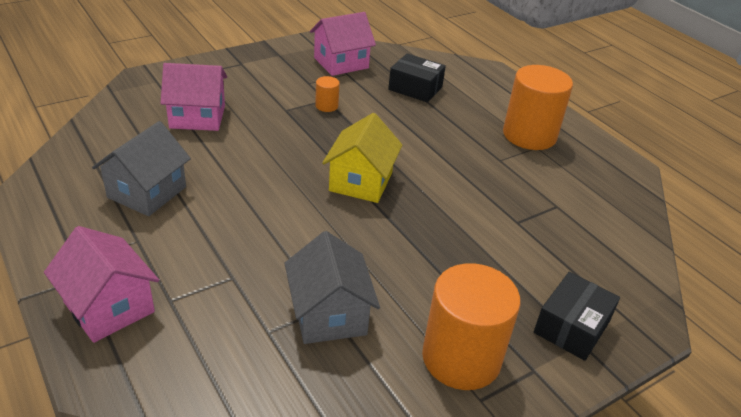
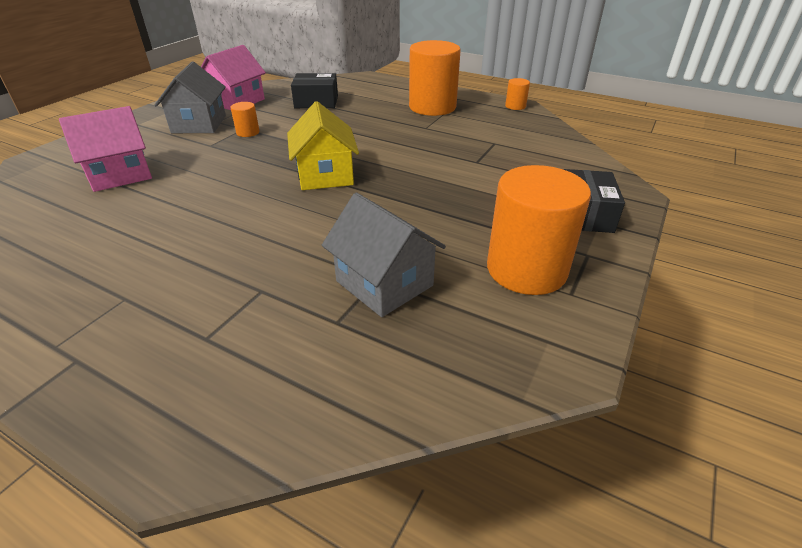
camera: 25 degrees left, 0 degrees up
pink house [44,226,159,343] -> none
grey house [92,121,191,216] -> grey house moved to [155,61,226,133]
none -> orange cylinder [505,78,530,110]

